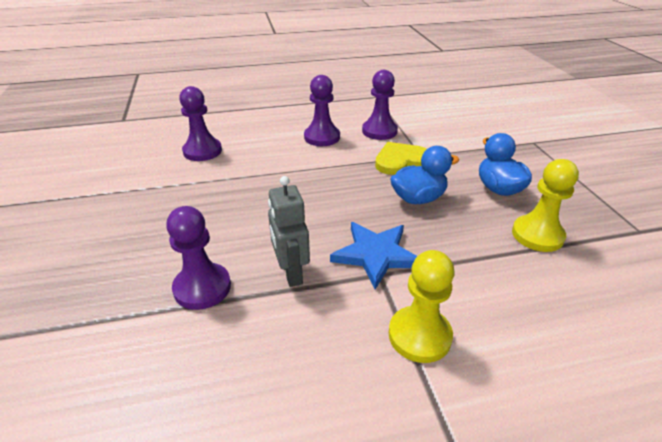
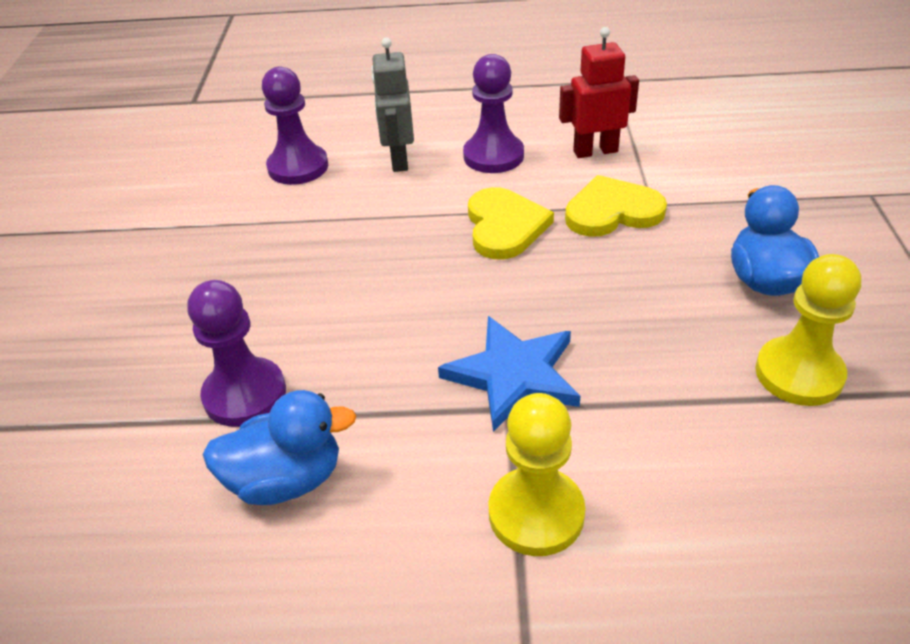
camera: 15 degrees right, 5 degrees up
grey robot [268,176,310,287] -> grey robot moved to [371,37,414,172]
purple pawn [362,70,398,140] -> red robot [559,27,639,158]
blue duck [390,146,459,204] -> blue duck moved to [203,390,356,505]
none -> yellow heart [468,187,554,260]

